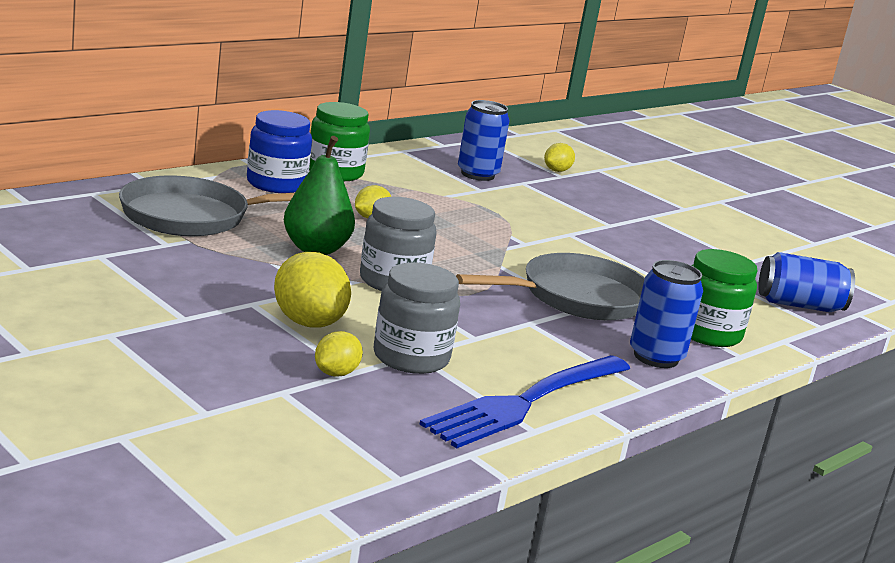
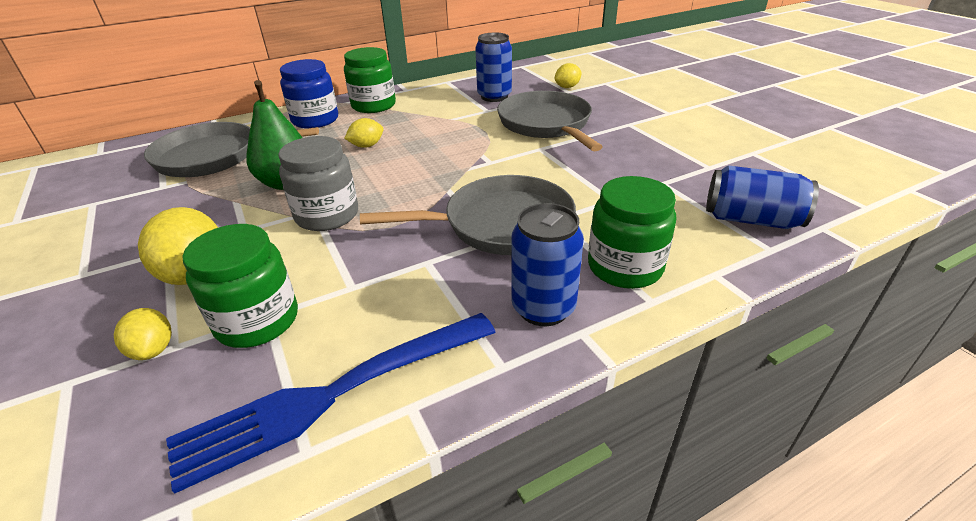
camera: 20 degrees right, 15 degrees up
yellow lemon [315,331,363,376] -> yellow lemon turned 75 degrees counterclockwise [114,308,172,360]
grey jar [374,262,460,374] -> green jar [183,224,298,348]
none -> grey pan [497,91,603,151]

